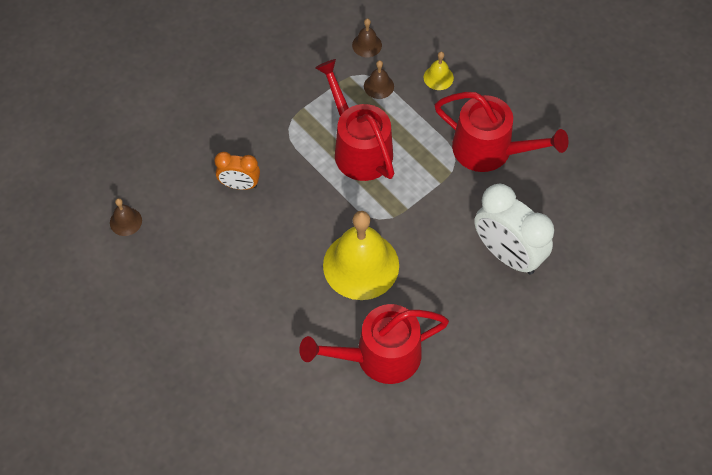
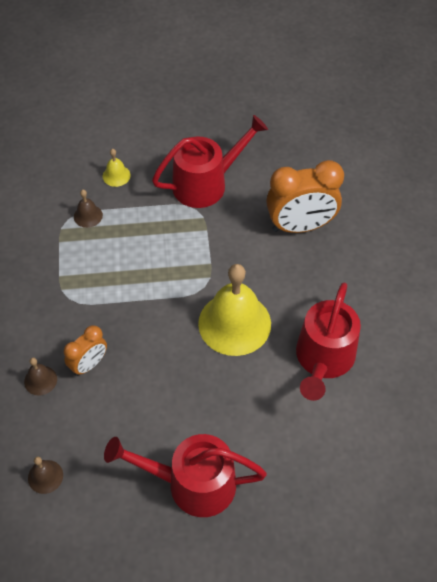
camera: 55 degrees left, 5 degrees down
red watering can [315,59,394,181] -> red watering can moved to [104,434,267,517]
brown bell [352,19,382,57] -> brown bell moved to [24,358,57,396]
white clock [474,184,554,275] -> orange clock [266,160,344,233]

